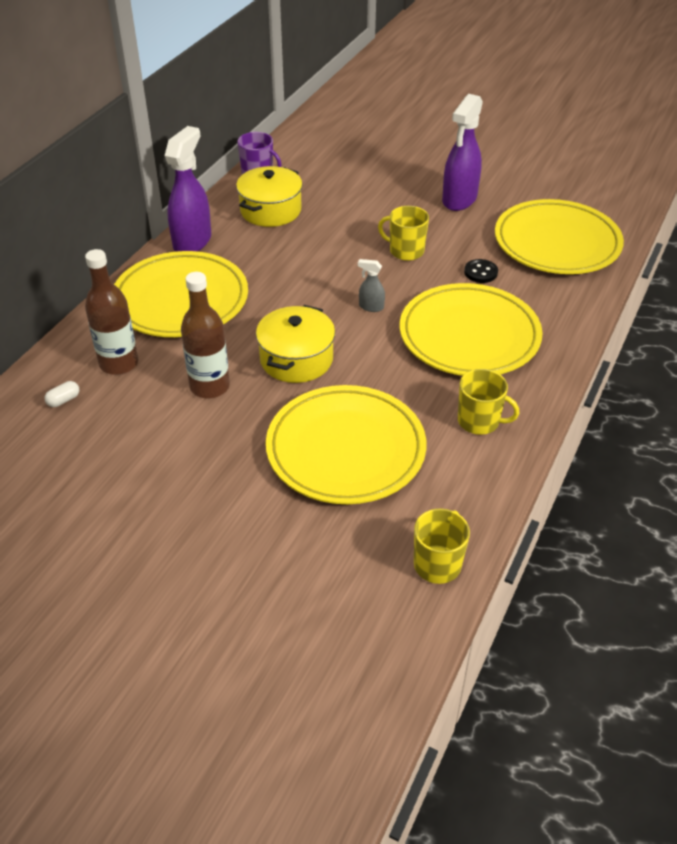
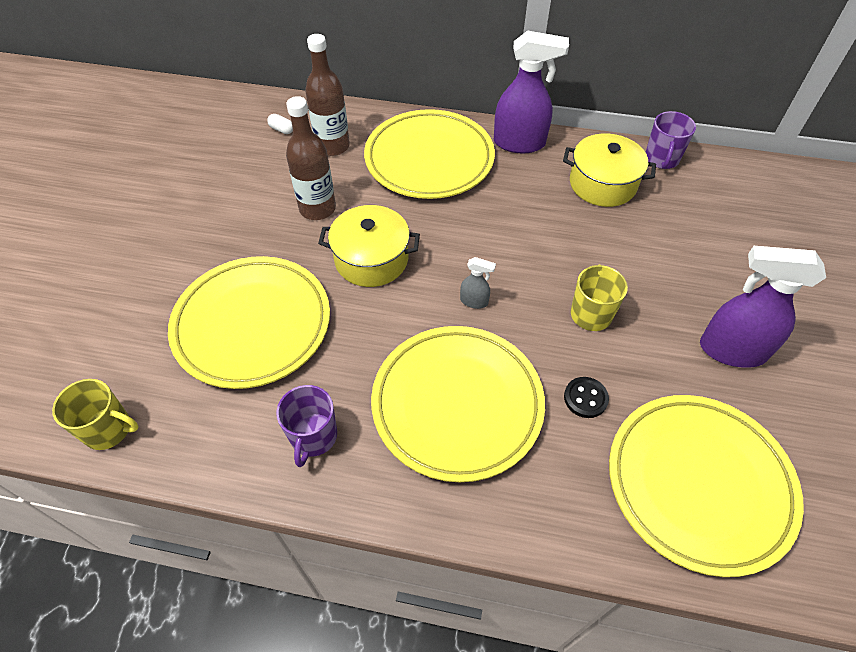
camera: 75 degrees right, 10 degrees up
grey spray bottle [358,259,385,312] -> grey spray bottle turned 105 degrees clockwise [460,257,496,309]
yellow mug [458,369,519,435] -> purple mug [276,385,337,467]

